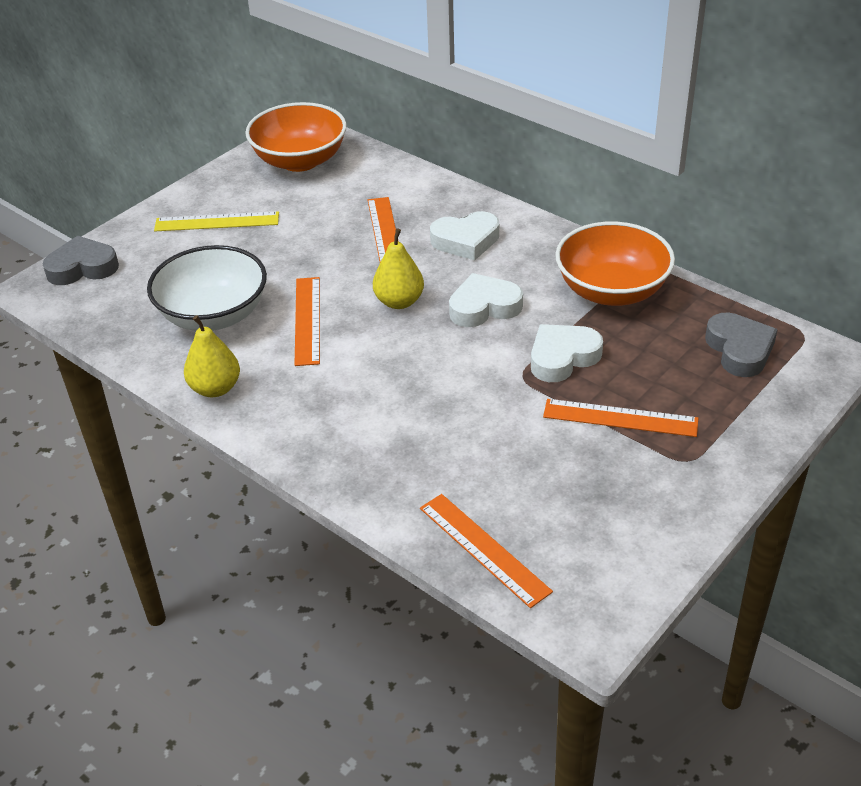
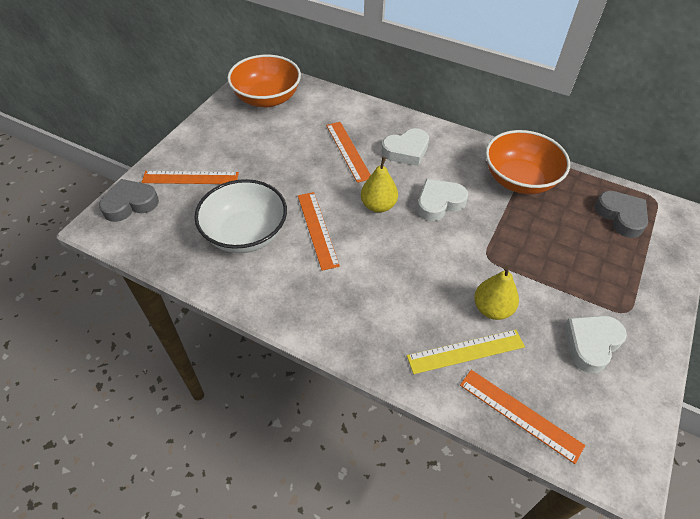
camera: 15 degrees left, 10 degrees up
yellow ruler [154,211,279,231] -> yellow ruler moved to [407,329,525,374]
yellow pear [184,315,240,397] -> yellow pear moved to [474,265,519,320]
white heart [531,324,603,382] -> white heart moved to [564,315,627,373]
orange ruler [543,399,698,437] -> orange ruler moved to [142,171,239,184]

